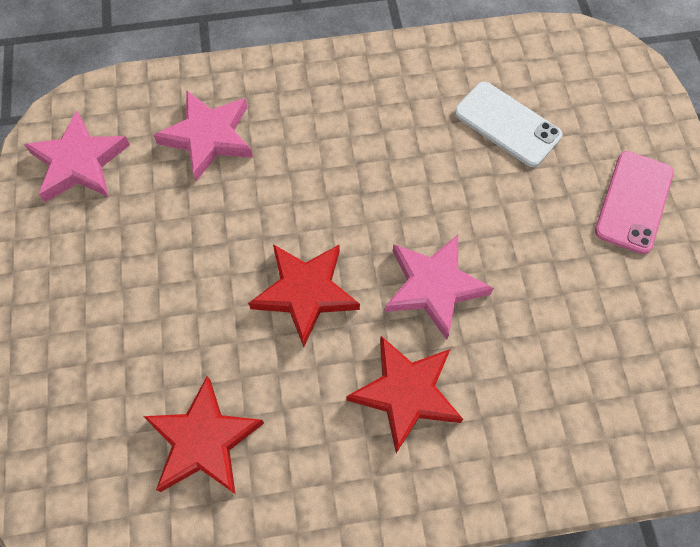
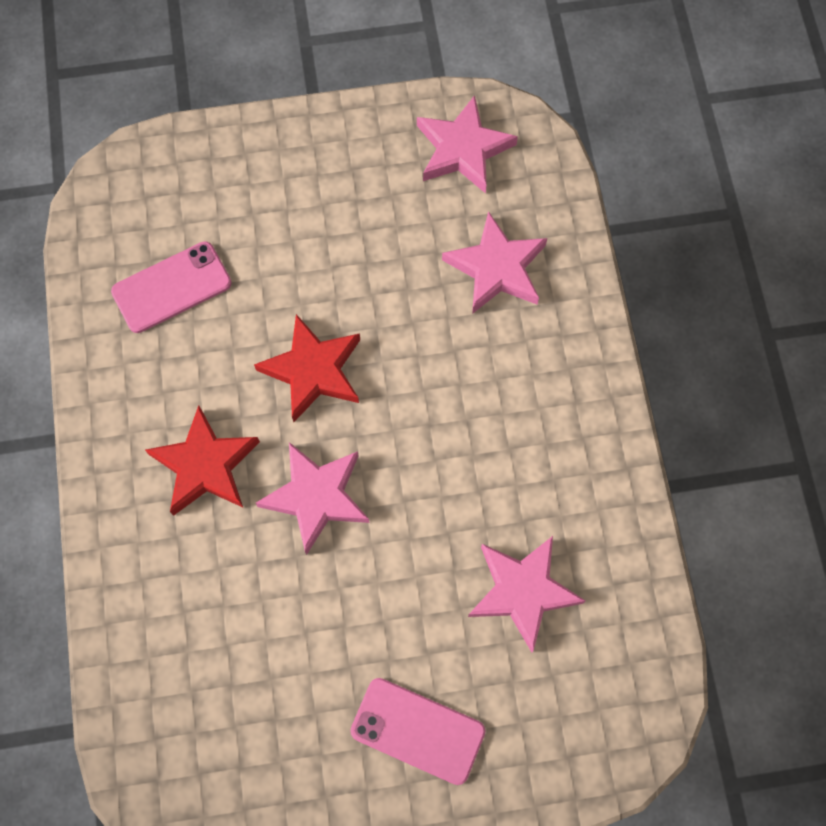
camera: 90 degrees right, 5 degrees up
red star [143,376,264,494] -> pink phone [111,241,232,333]
white phone [454,81,562,167] -> pink star [468,536,585,652]

